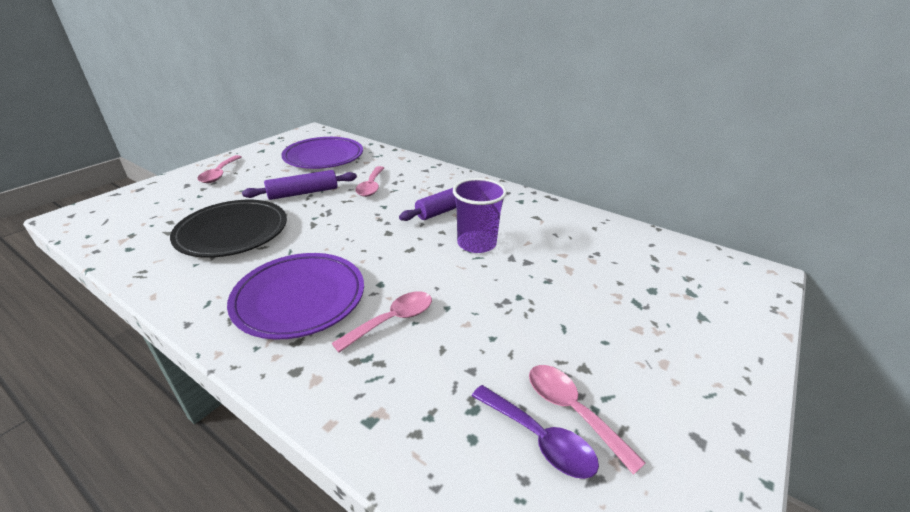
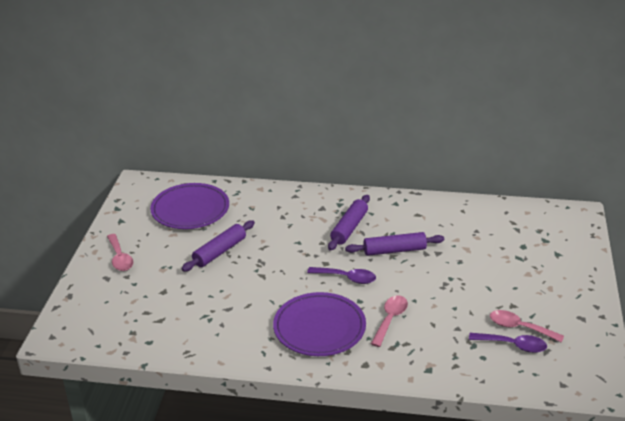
camera: 25 degrees left, 0 degrees up
black plate [170,200,287,258] -> none
pink spoon [355,166,384,197] -> none
purple cup [453,178,507,253] -> purple rolling pin [345,232,444,256]
none -> purple spoon [307,267,376,284]

